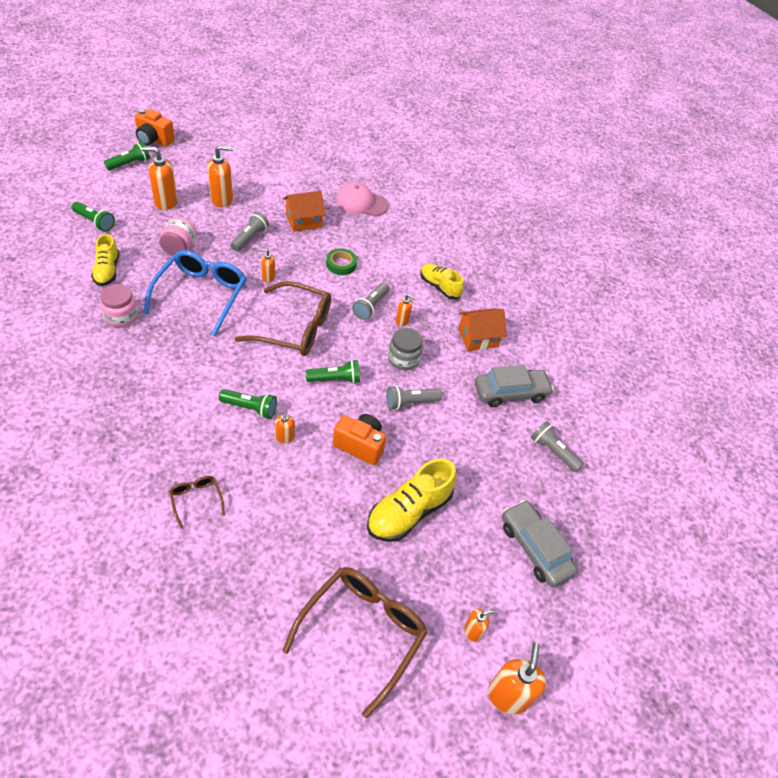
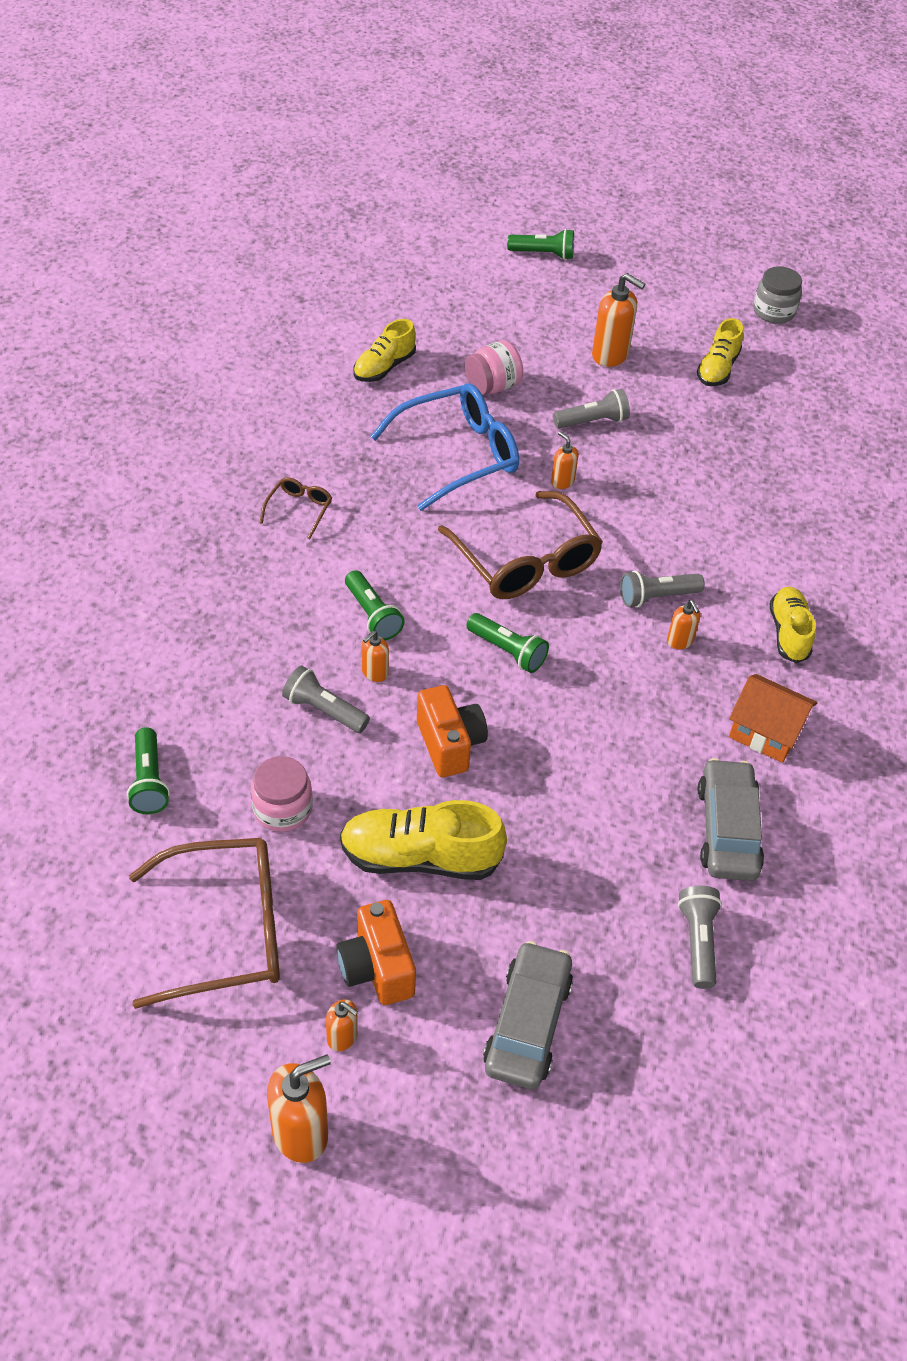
camera: 50 degrees right, 0 degrees up
green flashlight [72,202,115,232] -> green flashlight moved to [127,727,170,814]
pink jar [100,284,138,327] -> pink jar moved to [251,756,313,832]
orange camera [135,109,175,147] -> orange camera moved to [336,900,416,1005]
orange soap dispenser [142,147,178,210] -> none
brown glasses [169,476,225,529] -> brown glasses moved to [260,477,332,539]
orange house [283,191,326,232] -> none
green tape [326,248,357,275] -> none
pink cap [336,183,389,216] -> none
grey flashlight [386,385,442,410] -> grey flashlight moved to [282,666,370,733]
grey jar [388,328,423,370] -> grey jar moved to [753,266,802,324]
grey car [475,365,554,407] -> grey car turned 120 degrees counterclockwise [698,758,764,881]
none -> yellow shoe [697,318,743,386]

